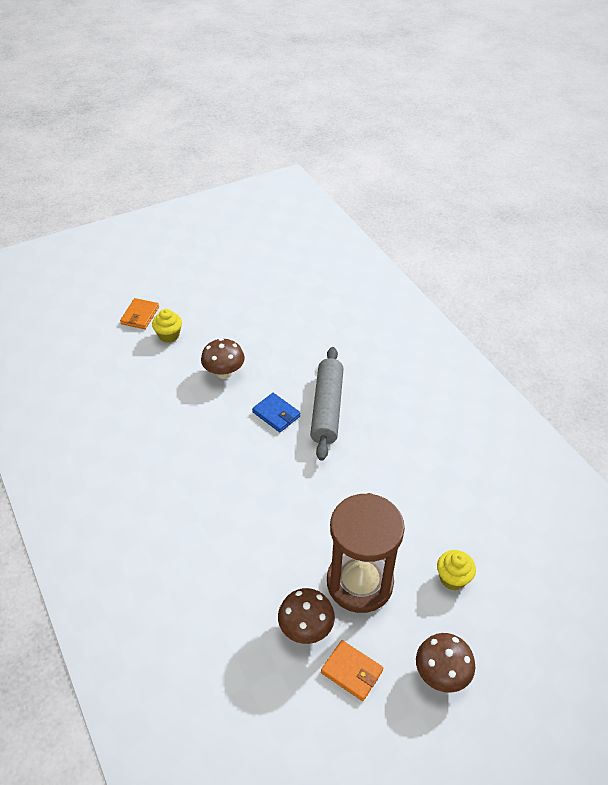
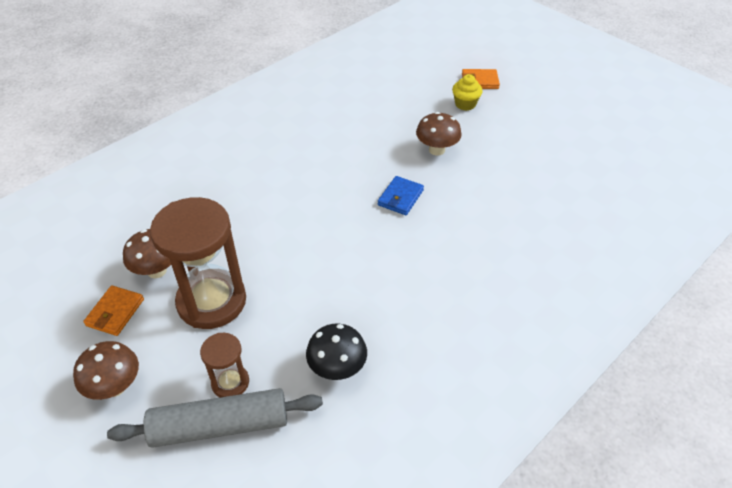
camera: 75 degrees right, 0 degrees up
grey rolling pin [310,347,344,461] -> grey rolling pin moved to [107,388,323,448]
yellow cupcake [437,550,476,590] -> brown hourglass [200,333,249,397]
none -> black mushroom [306,324,367,380]

